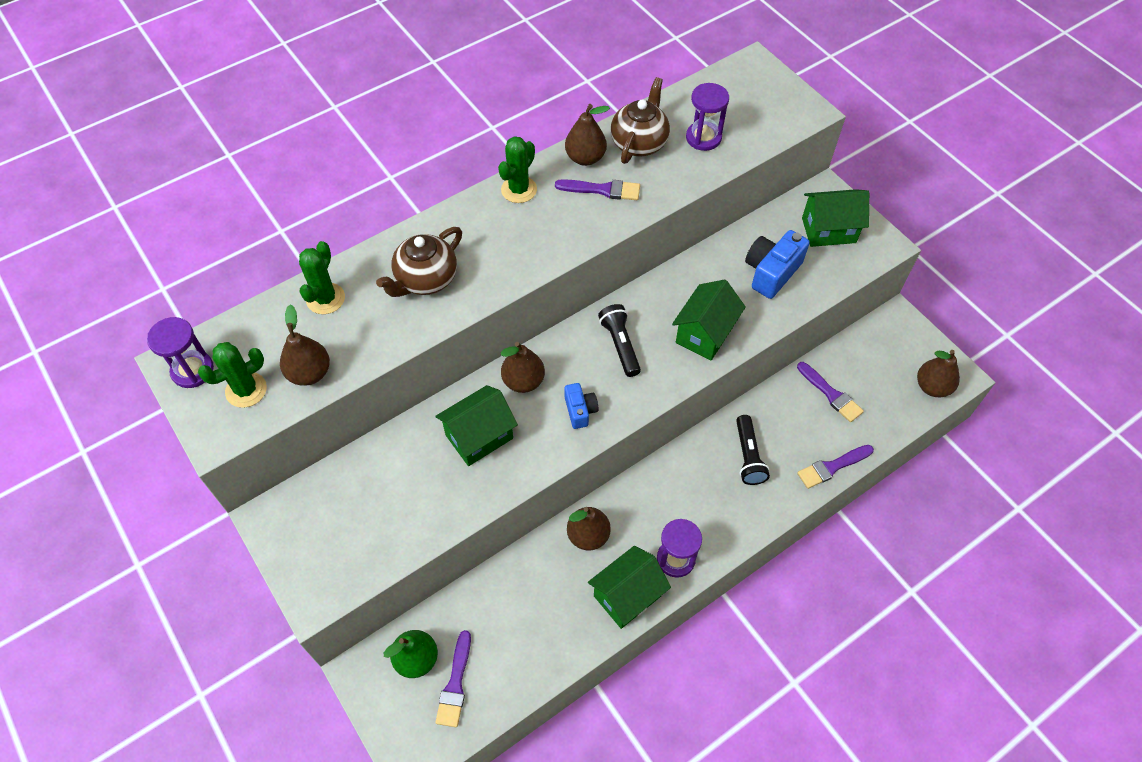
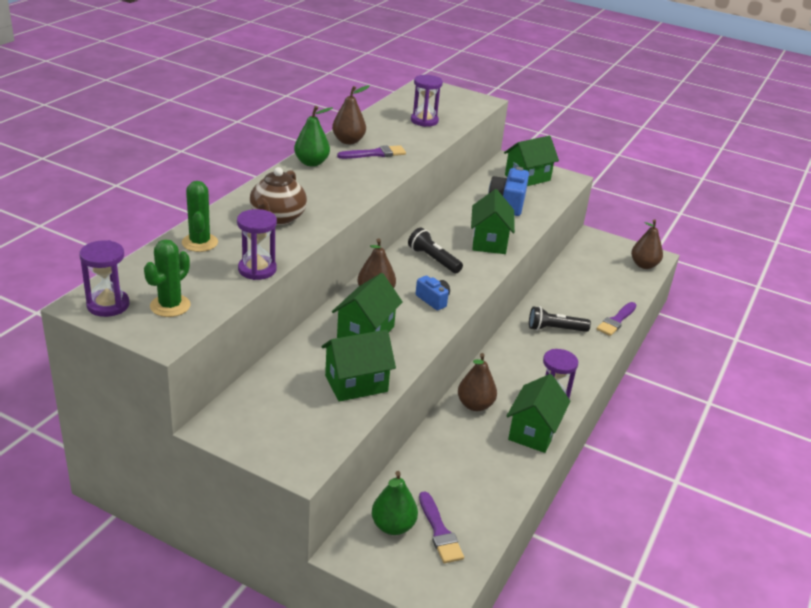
camera: 30 degrees left, 25 degrees down
brown pear [280,305,330,386] -> none
green cactus [498,136,537,203] -> green pear [294,106,333,167]
brown teapot [611,77,670,164] -> none
black flashlight [736,415,770,485] -> black flashlight turned 120 degrees clockwise [529,306,591,332]
purple brush [797,362,864,422] -> none
none -> purple hourglass [237,209,277,280]
none -> green house [321,330,396,402]

